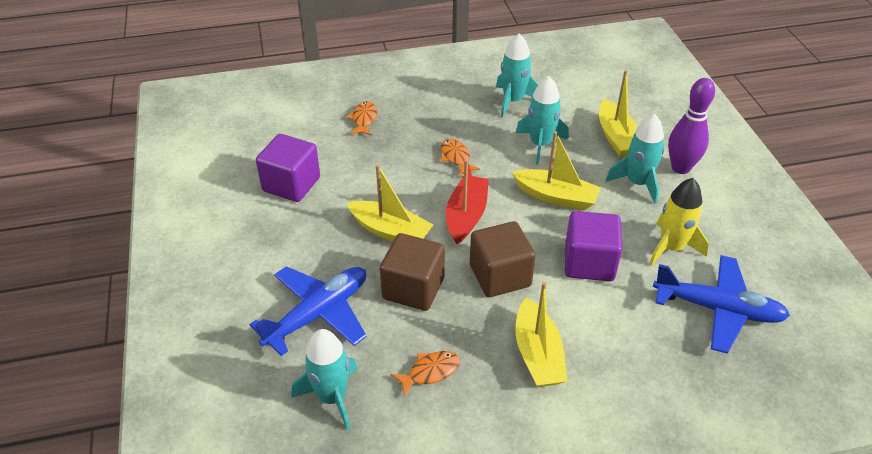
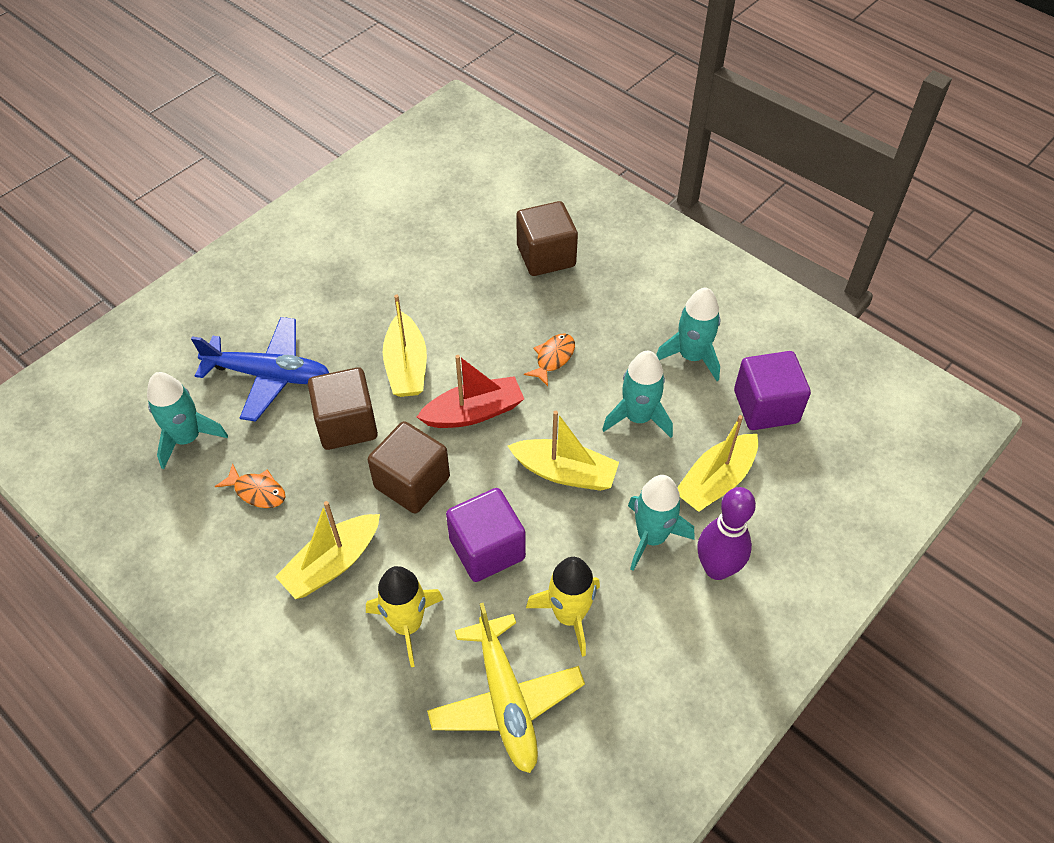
camera: 55 degrees right, 10 degrees up
purple cube [256,134,320,202] -> purple cube moved to [734,351,811,430]
orange fish [347,101,377,135] -> brown cube [516,201,578,276]
yellow boat [512,131,601,210] -> yellow boat turned 60 degrees counterclockwise [508,411,619,491]
blue plane [653,255,790,354] -> yellow plane [427,603,585,773]
none -> yellow rocket [366,566,444,667]

